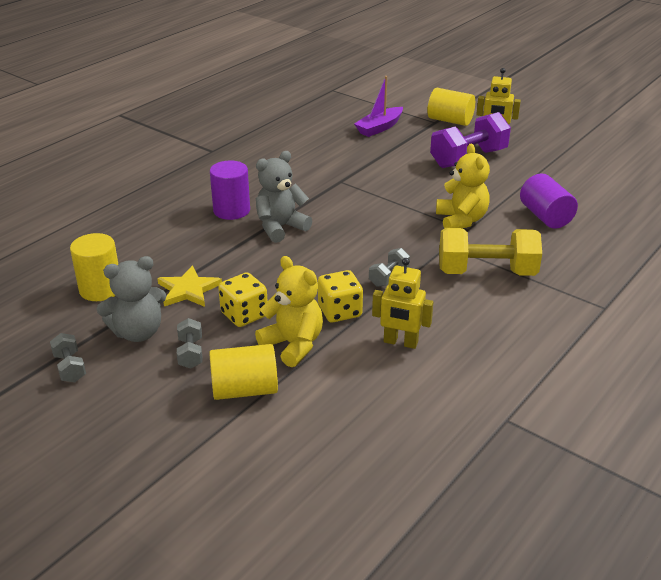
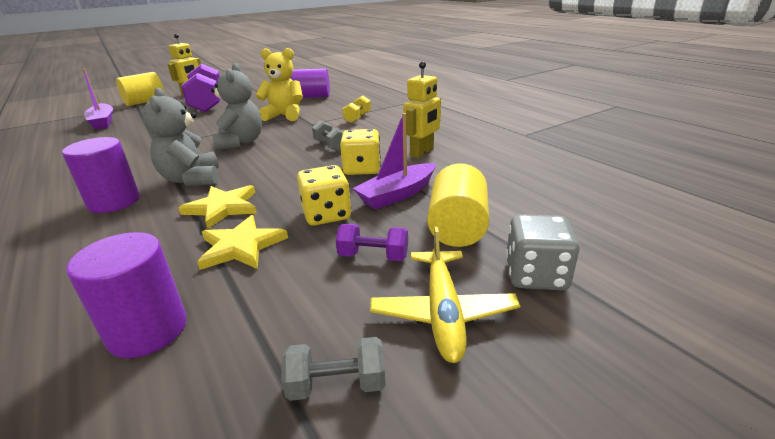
camera: 70 degrees left, 5 degrees down
yellow cylinder [70,233,118,301] -> purple cylinder [66,232,187,358]
grey teddy bear [96,256,167,342] -> grey teddy bear moved to [211,63,262,150]
grey dumbbell [177,318,203,369] -> purple dumbbell [336,224,408,261]
yellow teddy bear [255,256,323,367] -> purple boat [352,113,436,209]
yellow dumbbell [439,228,542,276] -> yellow dumbbell [342,96,371,123], size x0.48
none -> yellow star [179,185,257,229]
none -> yellow plane [370,227,520,363]
none -> grey dice [506,214,580,290]

